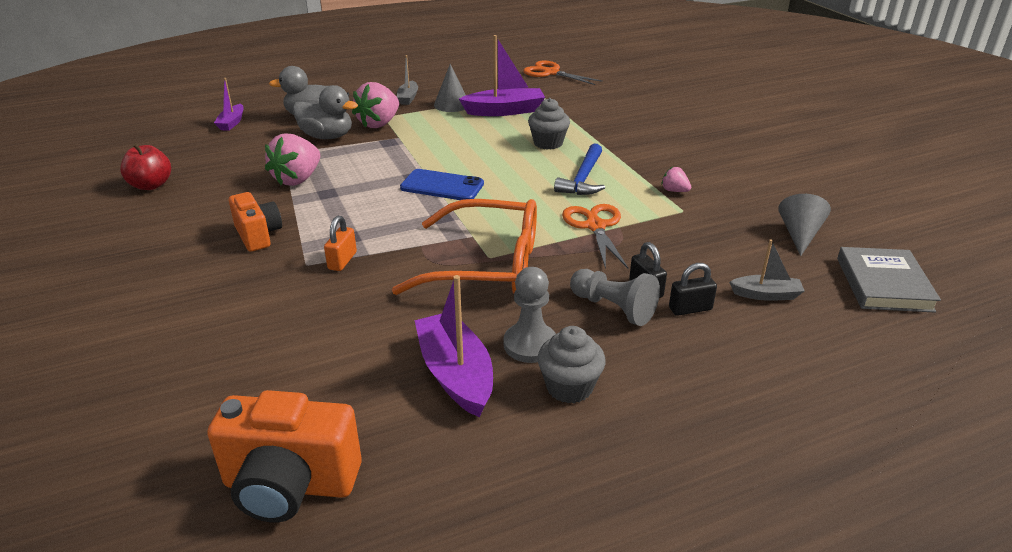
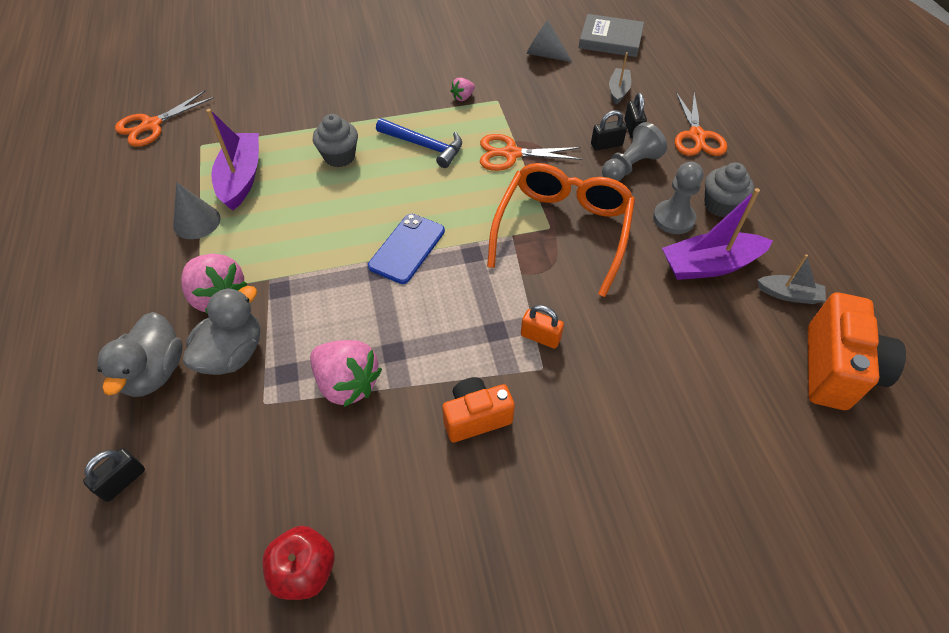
camera: 80 degrees left, 20 degrees up
purple boat [214,78,243,131] -> black padlock [83,448,145,502]
grey boat [397,55,418,105] -> grey boat moved to [758,254,826,304]
none -> orange scissors [675,92,727,156]

